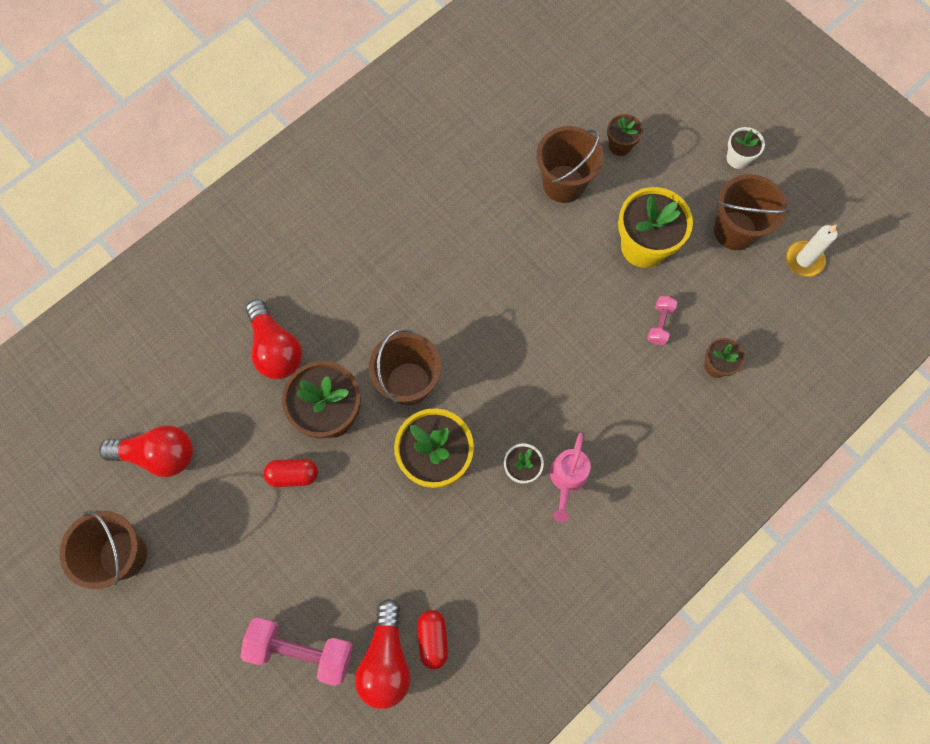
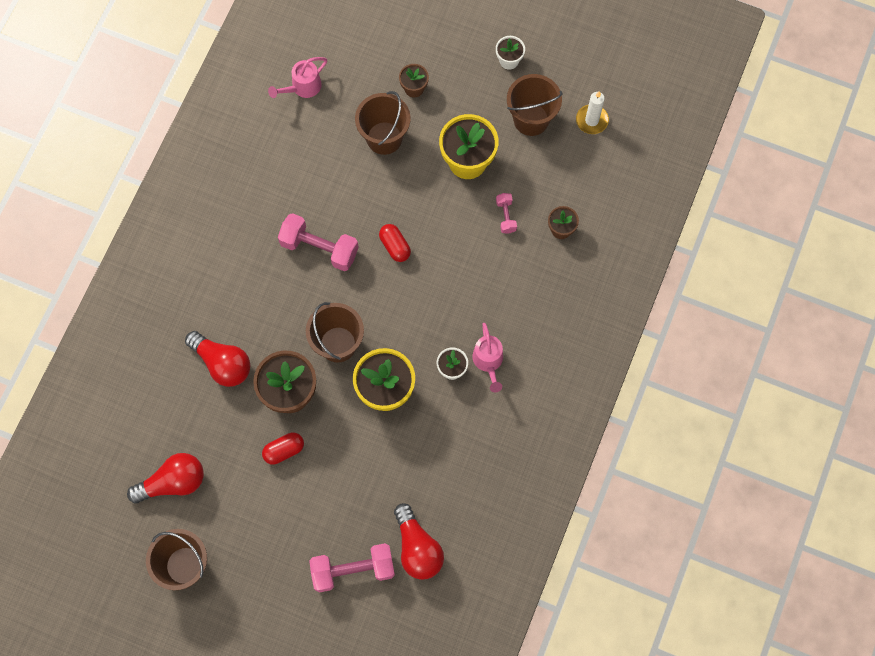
camera: 25 degrees left, 0 degrees up
red capsule [417,610,448,669] -> red capsule moved to [379,224,411,262]
none -> pink watering can [268,57,327,98]
none -> pink dumbbell [278,213,359,271]

